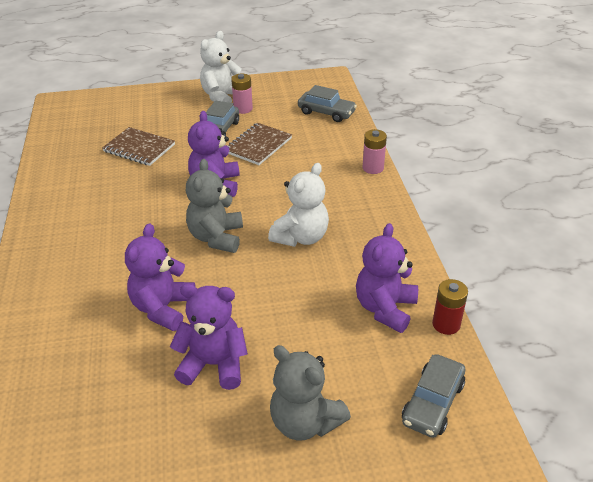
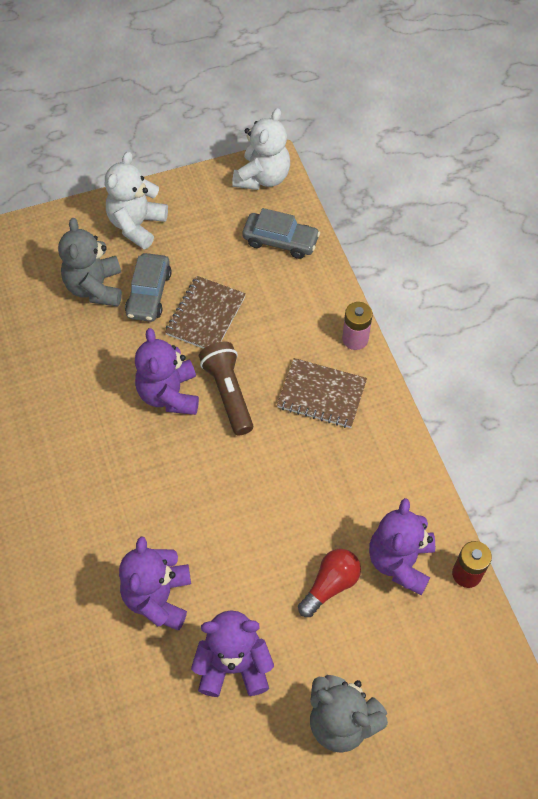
camera: 10 degrees left, 20 degrees up
brown notebook [102,127,175,166] -> brown notebook moved to [277,358,367,428]
grey teddy bear [186,159,243,253] -> grey teddy bear moved to [58,218,122,306]
pink battery [231,74,253,114] -> none
white teddy bear [268,163,329,247] -> white teddy bear moved to [232,108,290,190]
grey car [402,354,465,438] -> none
none -> brown flashlight [199,342,253,435]
none -> red light bulb [298,549,361,617]

